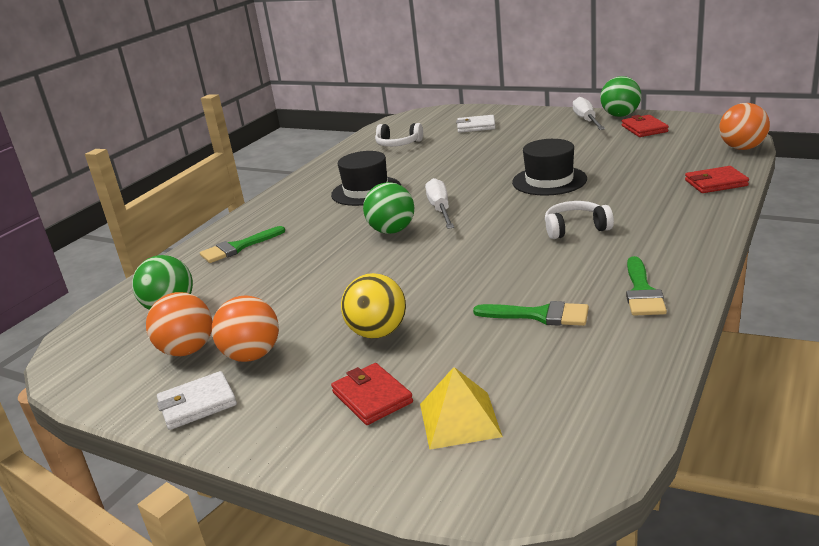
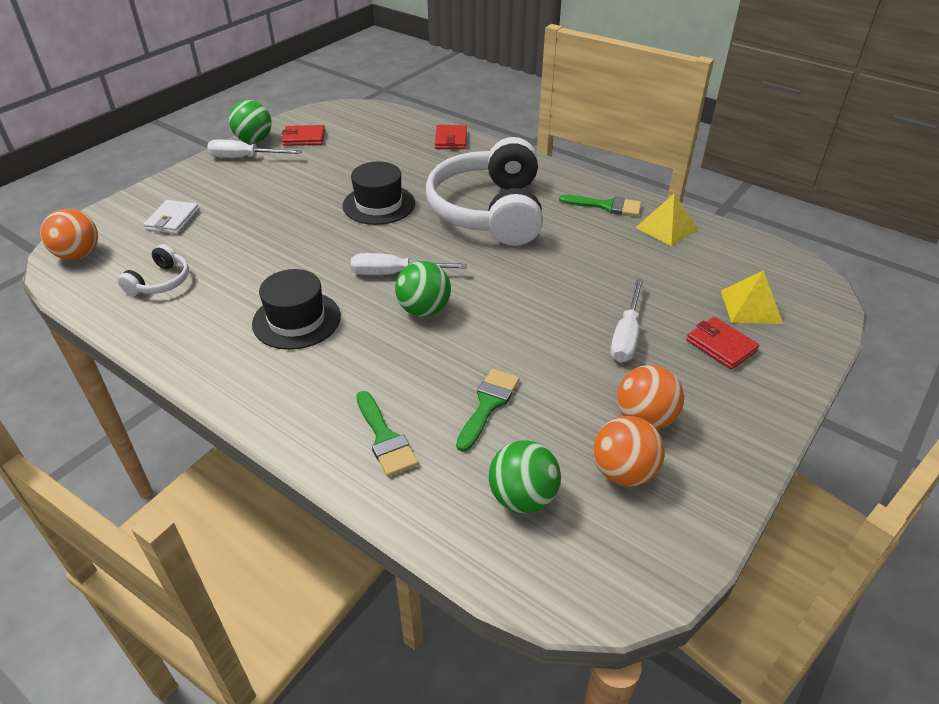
camera: 85 degrees left, 15 degrees up
white wallet [157,371,237,430] -> none
red wallet [331,363,413,425] -> red wallet turned 75 degrees clockwise [686,317,759,370]
yellow ball [341,273,406,339] -> white screwdriver [610,278,644,362]
green brush [473,301,589,326] -> green brush moved to [456,369,520,452]
white headphones [545,201,614,239] -> white headphones [426,137,543,246], size x2.34
orange ball [719,103,770,150] -> orange ball moved to [40,209,98,260]
none -> yellow pyramid [635,193,698,246]

